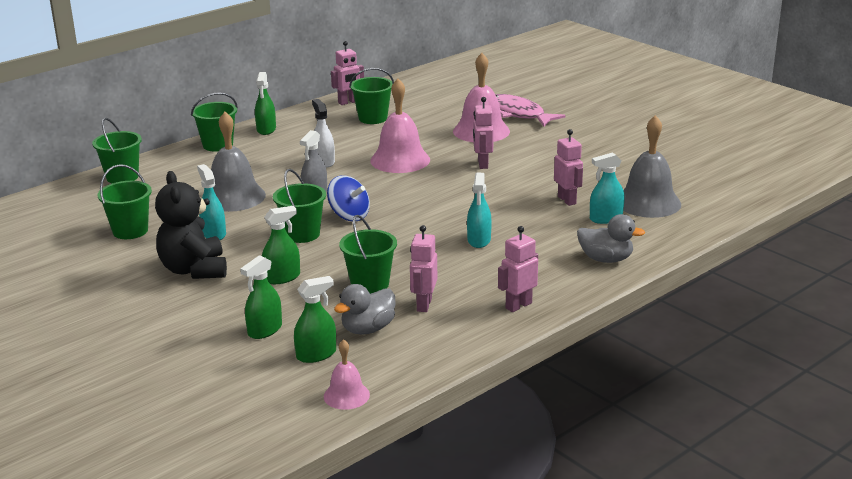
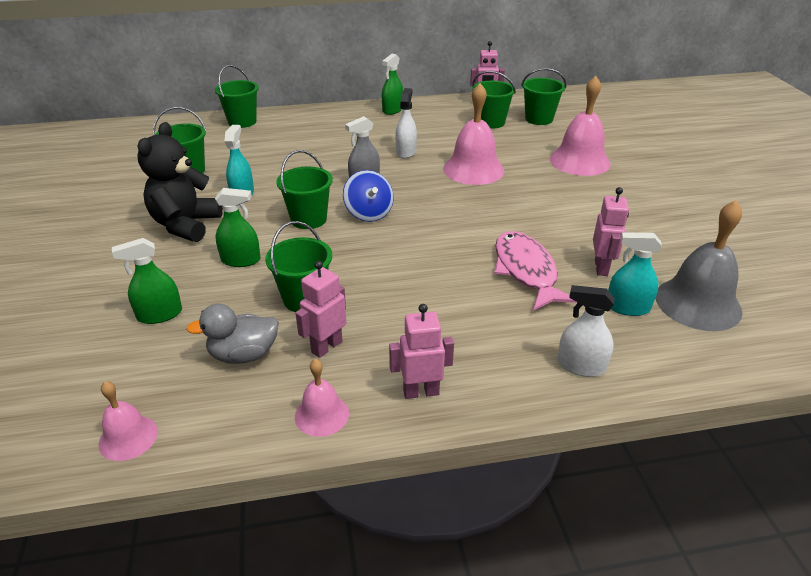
camera: 30 degrees right, 10 degrees up
green bucket [191,92,238,152] -> green bucket moved to [521,68,566,125]
grey bell [211,112,266,212] -> none
green spray bottle [294,276,336,363] -> none
turquoise spray bottle [467,173,492,248] -> none
pink robot [473,97,494,169] -> none
pink fish [495,94,566,127] -> pink fish moved to [494,231,578,311]
grey duck [577,214,645,263] -> white spray bottle [557,285,615,377]
none -> pink bell [295,359,349,437]

